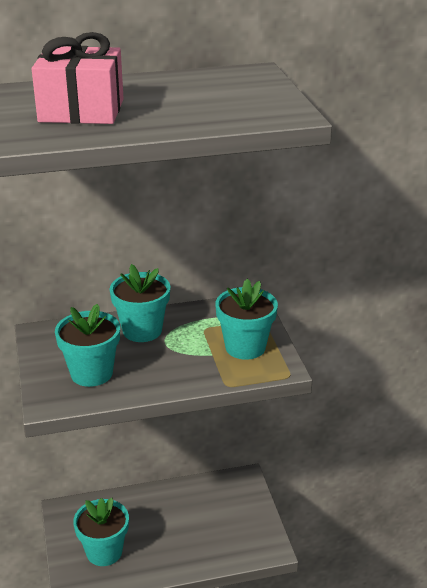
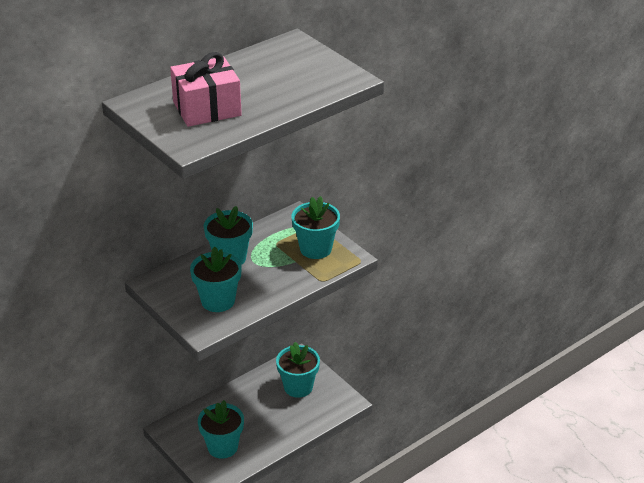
camera: 25 degrees left, 5 degrees up
none -> turquoise flower pot [276,342,320,398]

